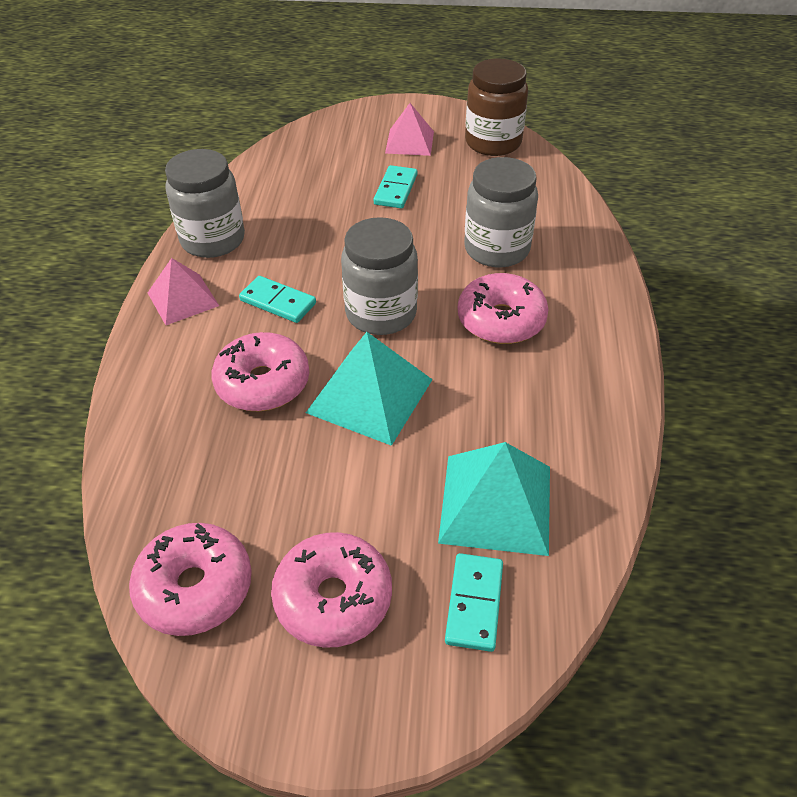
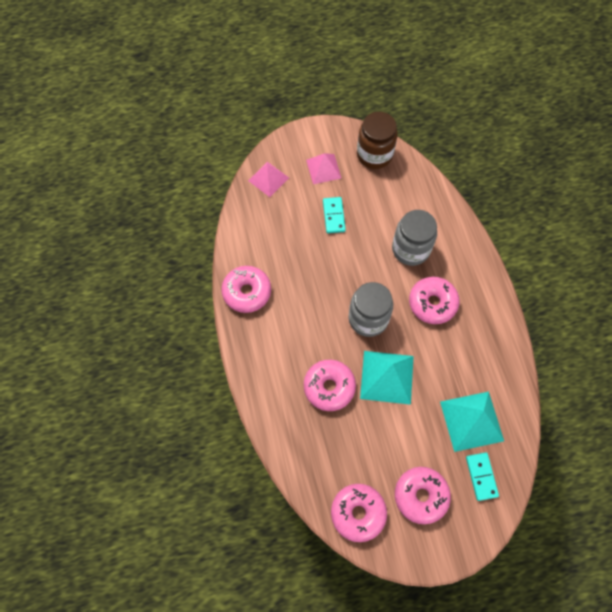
camera: 20 degrees left, 20 degrees up
pink pyramid [148,258,219,325] -> pink pyramid moved to [248,162,289,197]
grey jar [165,149,245,258] -> pink donut [221,266,271,313]
turquoise domino [239,276,316,323] -> none

